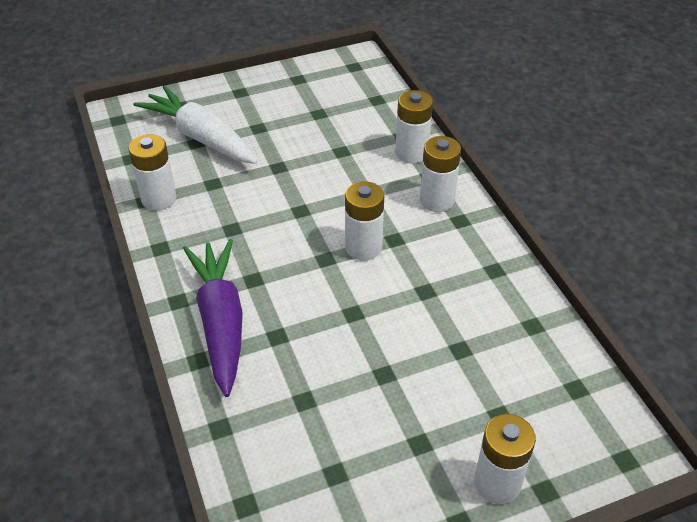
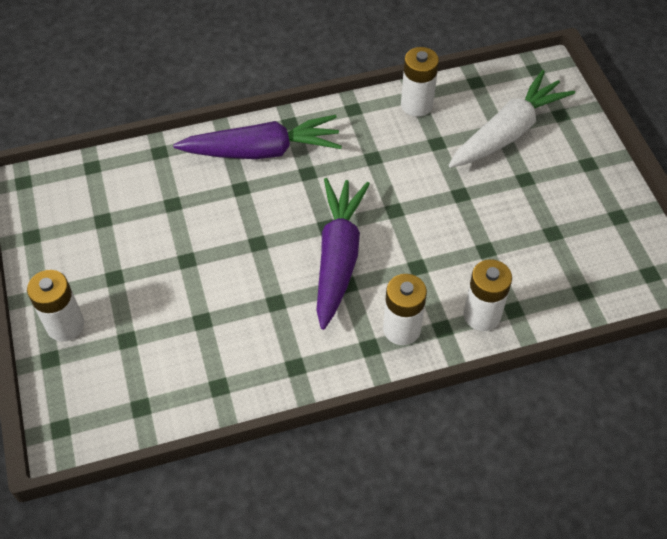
camera: 95 degrees right, 10 degrees up
white battery [345,181,384,260] -> purple carrot [316,178,370,330]

